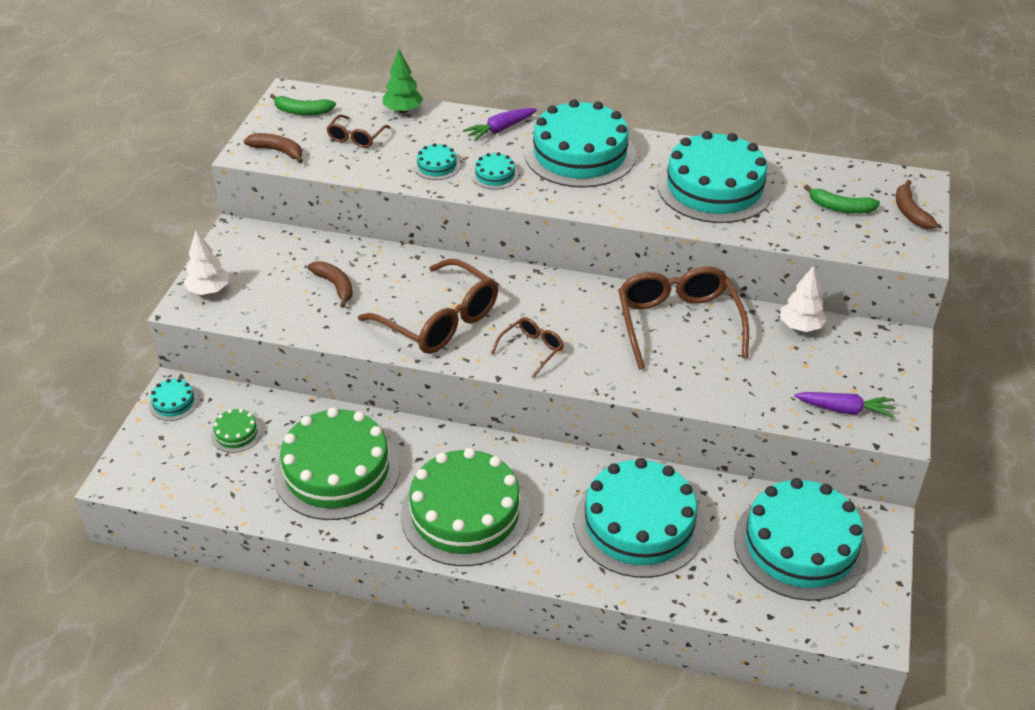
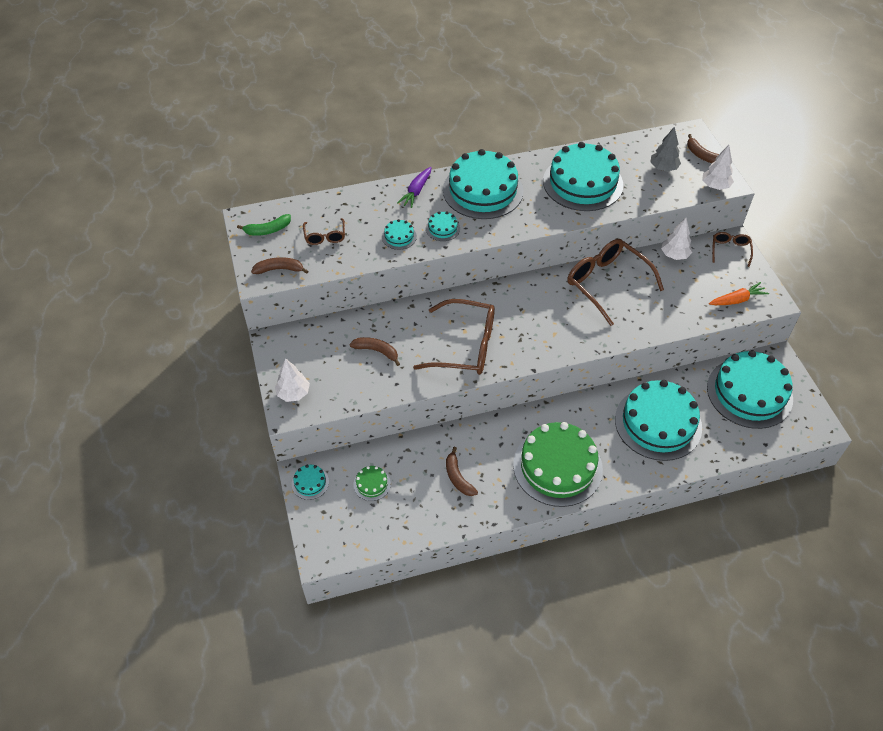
camera: 30 degrees left, 10 degrees up
green cake [274,408,400,520] -> brown banana [446,447,478,496]
green tree [383,49,423,113] -> none
brown glasses [491,317,564,378] -> brown glasses moved to [712,232,753,267]
purple carrot [794,392,895,418] -> orange carrot [709,282,769,305]
green banana [804,185,880,214] -> grey tree [650,127,681,172]
none -> white tree [702,145,734,190]

